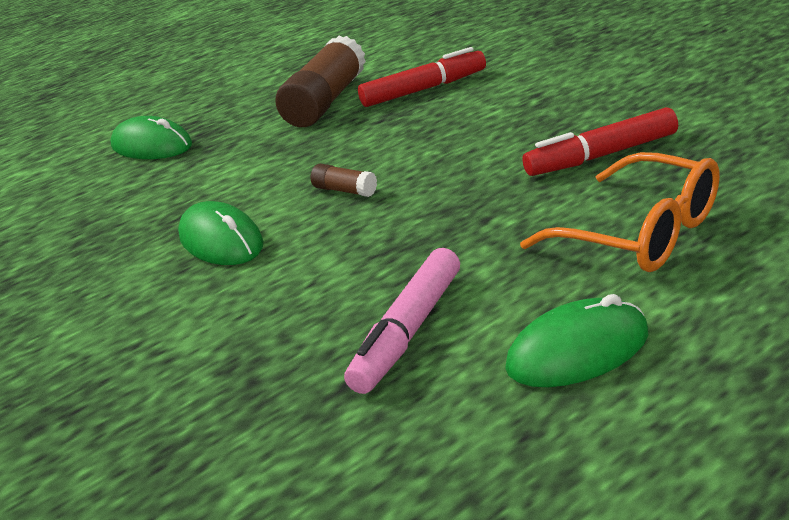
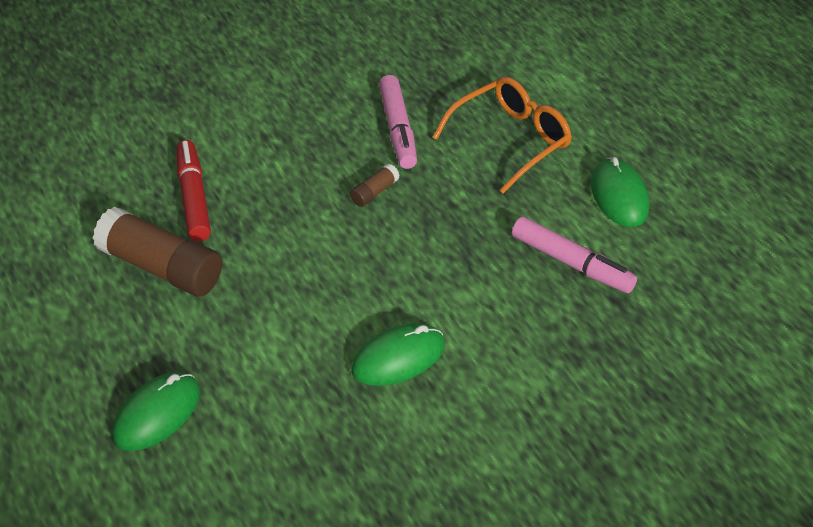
camera: 85 degrees left, 15 degrees up
brown glue stick [311,164,377,197] -> brown glue stick moved to [350,164,400,207]
red marker [522,107,678,176] -> pink marker [379,75,417,169]

